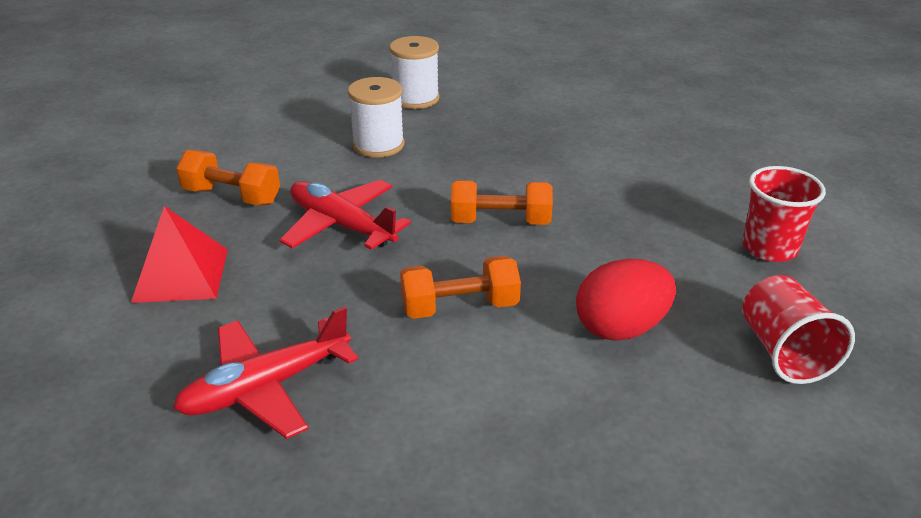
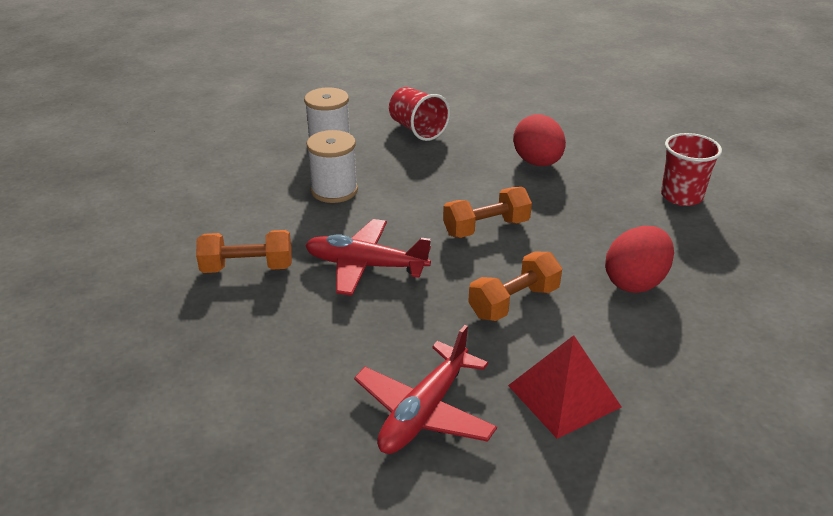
camera: 25 degrees left, 0 degrees up
red pyramid [131,206,228,303] -> red pyramid moved to [508,335,622,439]
red cup [742,275,855,384] -> red cup moved to [389,87,450,141]
none -> red egg [513,114,566,166]

